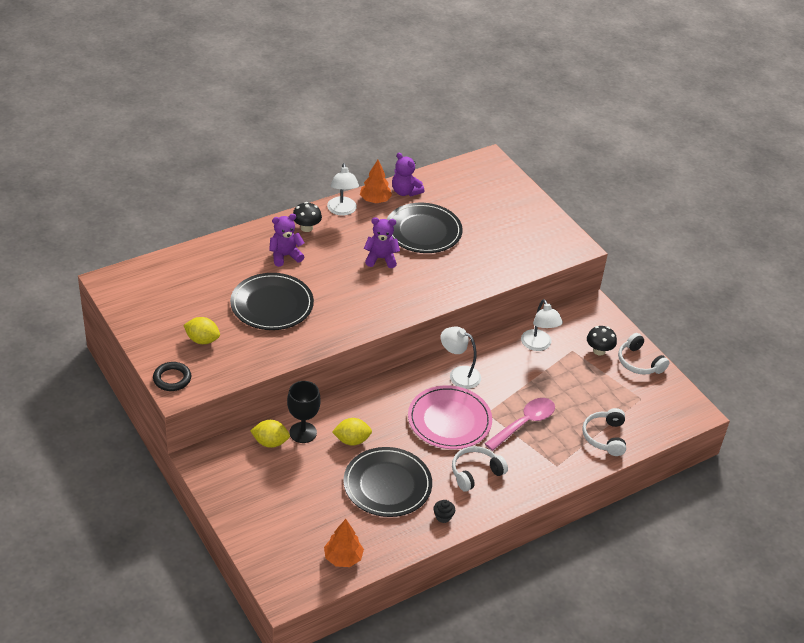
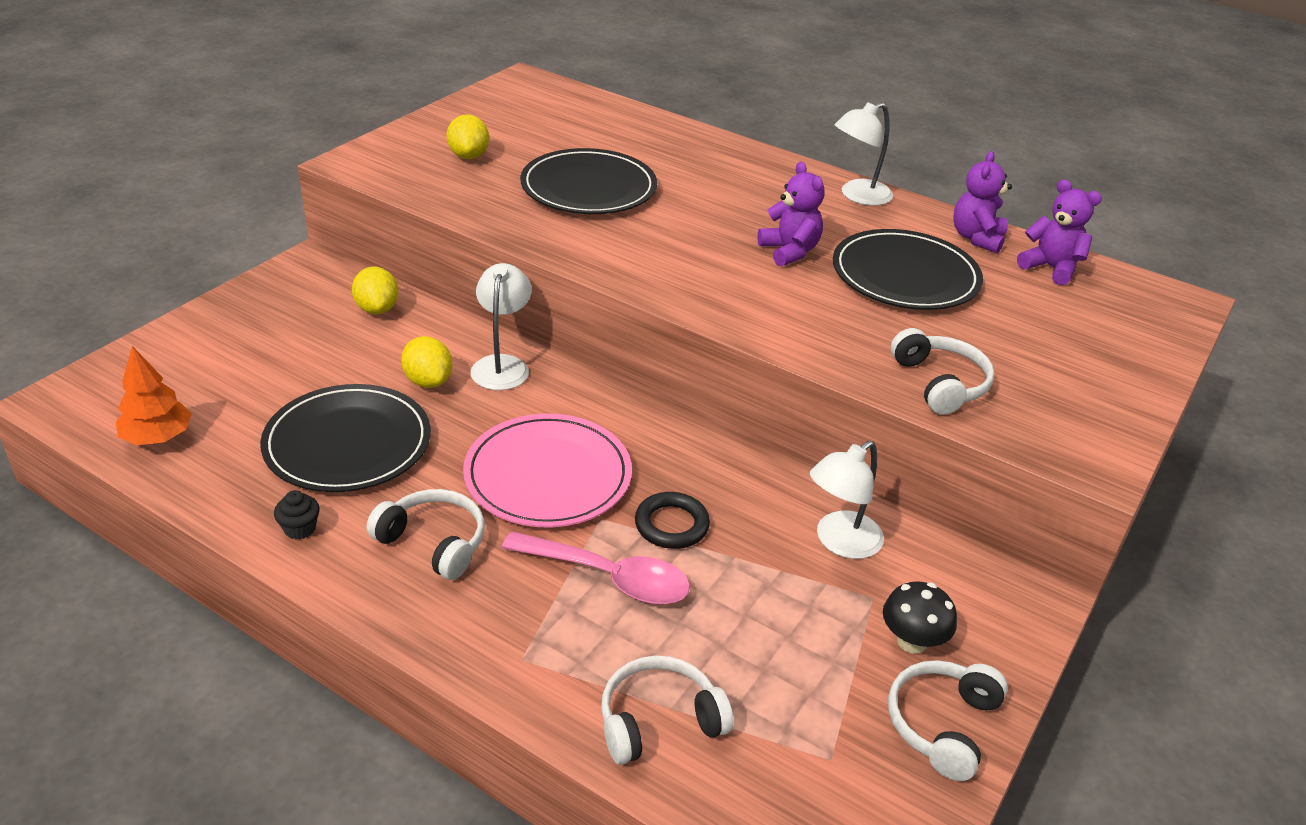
camera: 65 degrees right, 5 degrees down
black ring [153,362,191,391] -> black ring moved to [635,492,710,549]
purple teddy bear [269,214,304,267] -> purple teddy bear moved to [1017,179,1102,285]
black goblet [287,381,321,443] -> none
black mushroom [293,202,322,232] -> none
orange tree [360,160,392,203] -> none
white lamp [441,326,481,389] -> white lamp moved to [470,263,532,390]
none -> white headphones [891,328,994,415]

